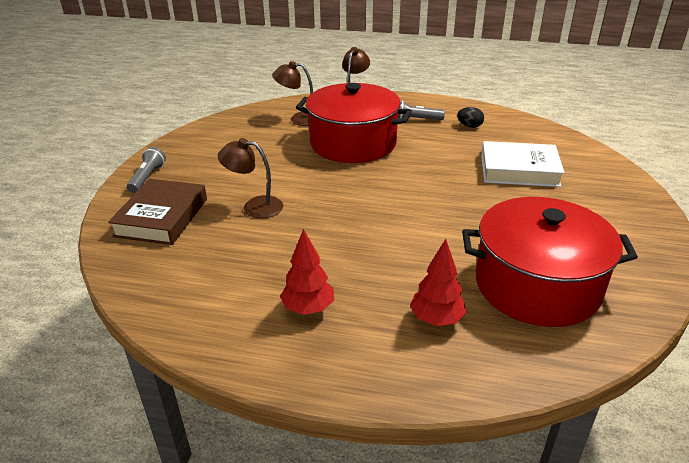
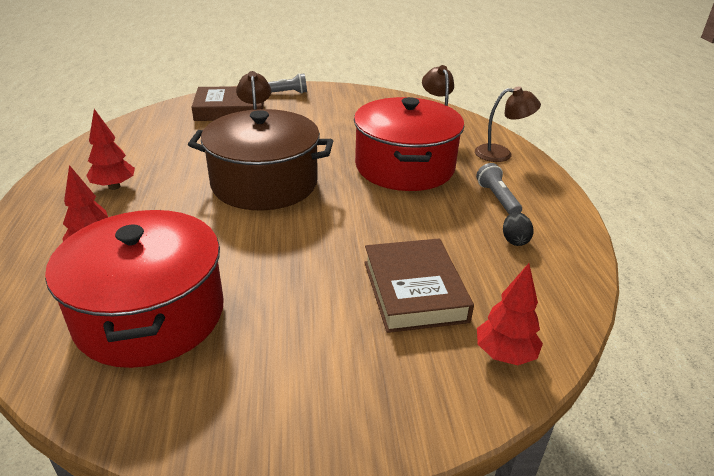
camera: 70 degrees right, 0 degrees up
white book [481,141,565,187] -> brown book [364,239,474,333]
none -> brown pot [188,109,333,210]
none -> red tree [477,263,543,365]

